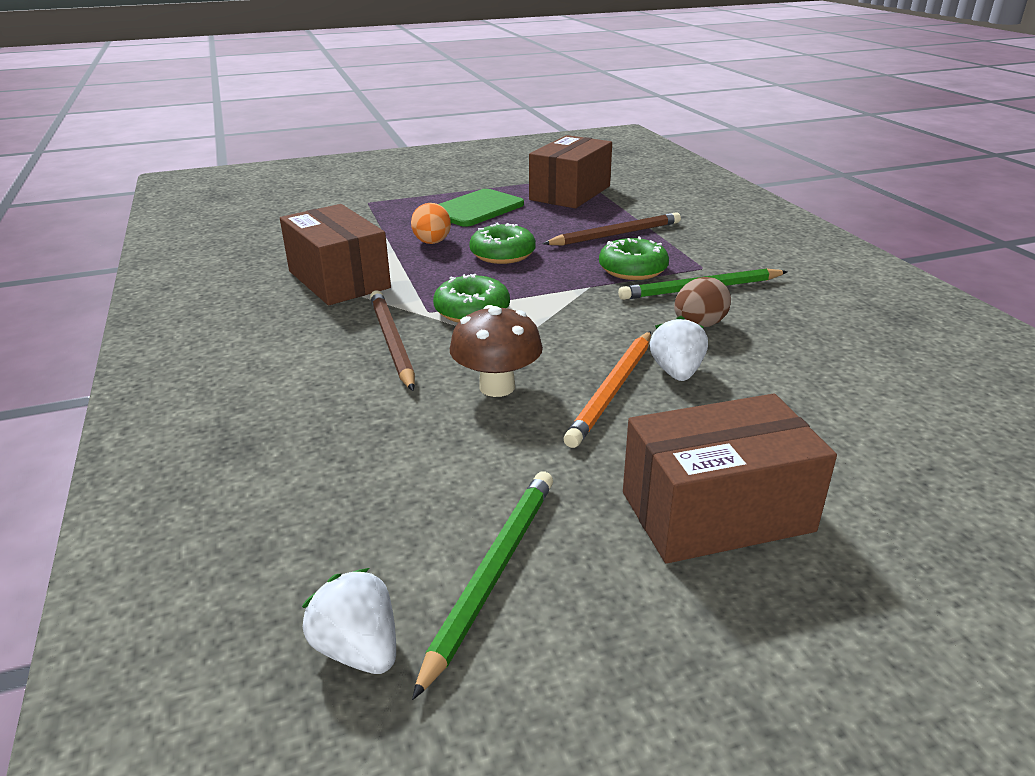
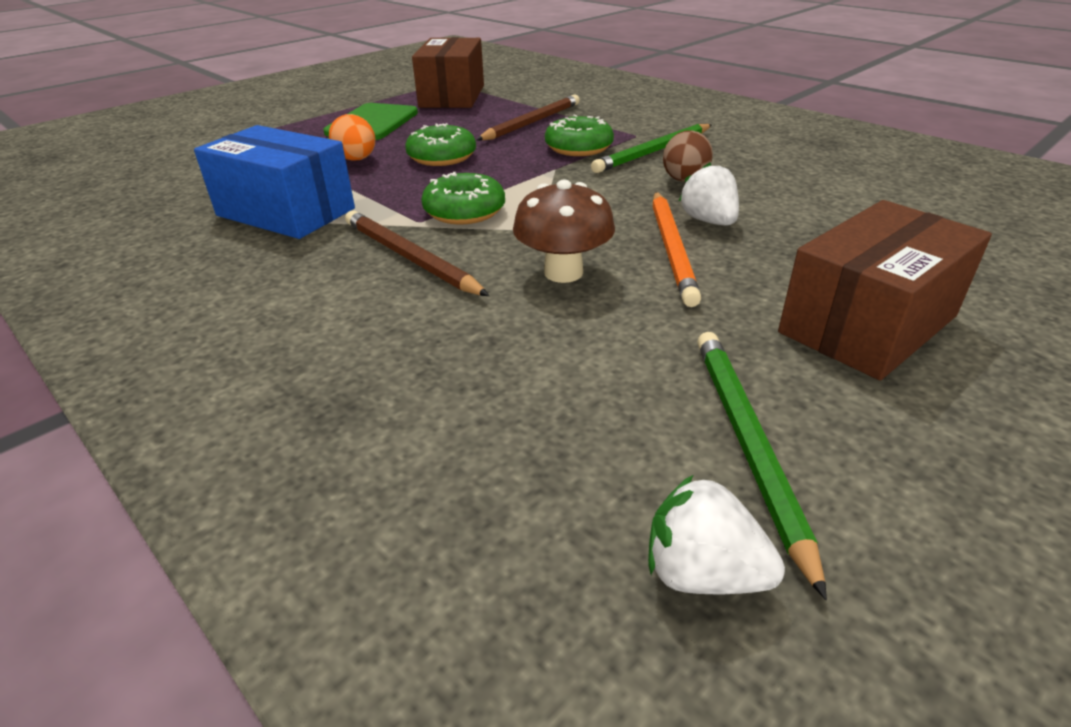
camera: 25 degrees left, 5 degrees up
brown box [280,204,391,305] -> blue box [194,125,355,239]

